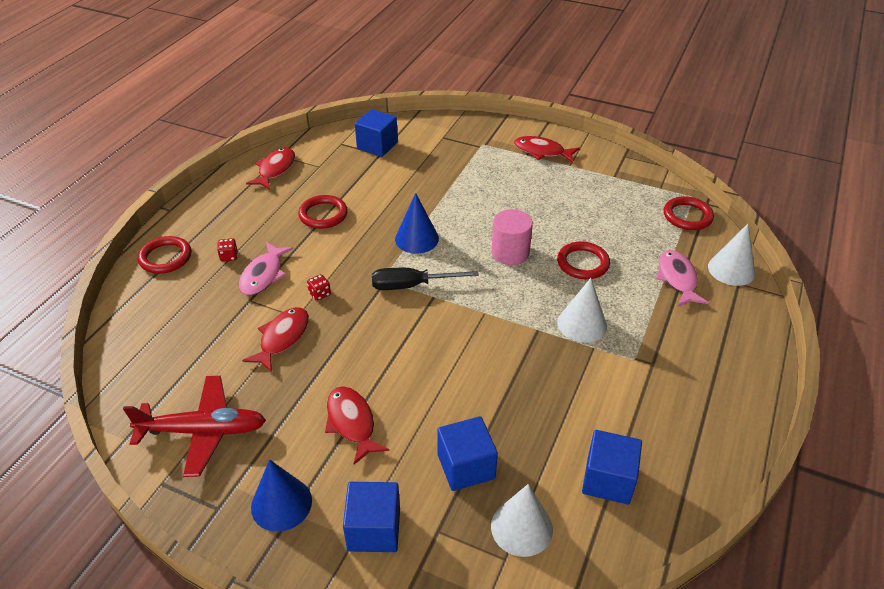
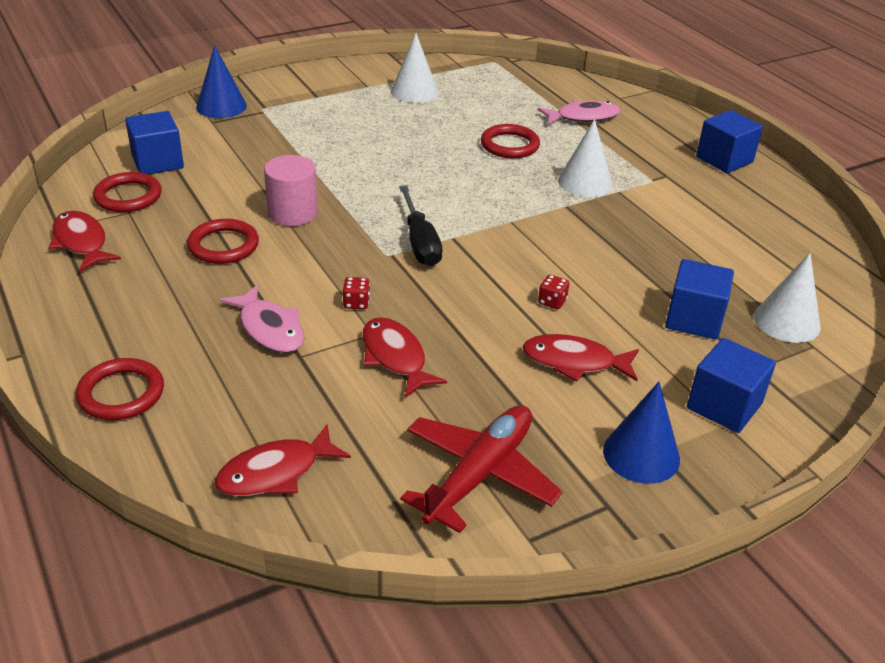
camera: 55 degrees left, 5 degrees down
red dice [217,238,238,261] -> red dice moved to [538,275,570,309]
black screwdriver [372,268,479,290] -> black screwdriver turned 45 degrees counterclockwise [399,185,442,267]
blue cone [395,193,439,253] -> blue cone moved to [196,45,247,118]
pink cylinder [491,209,533,265] -> pink cylinder moved to [264,155,318,226]
red fish [514,136,580,163] -> red fish moved to [215,424,351,496]
blue cube [582,430,642,505] -> blue cube moved to [696,110,763,173]
pink fish [656,250,709,306] -> pink fish turned 135 degrees clockwise [538,100,621,125]
red ring [664,196,714,230] -> red ring moved to [93,172,162,212]
white cone [708,224,755,286] -> white cone moved to [391,33,438,103]

